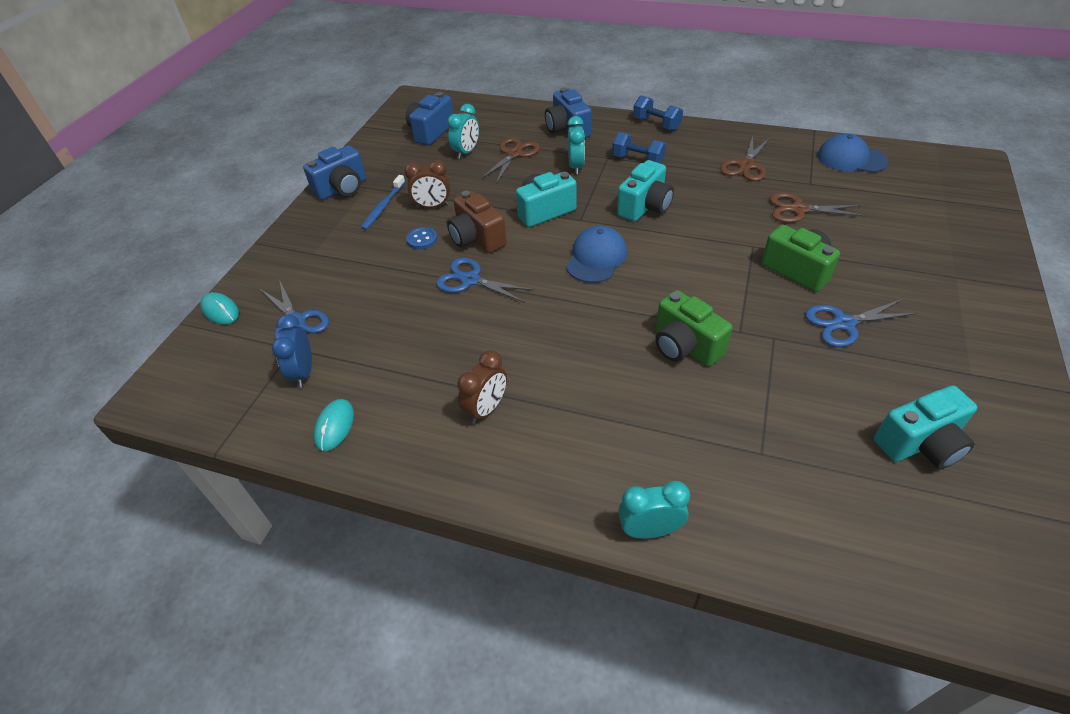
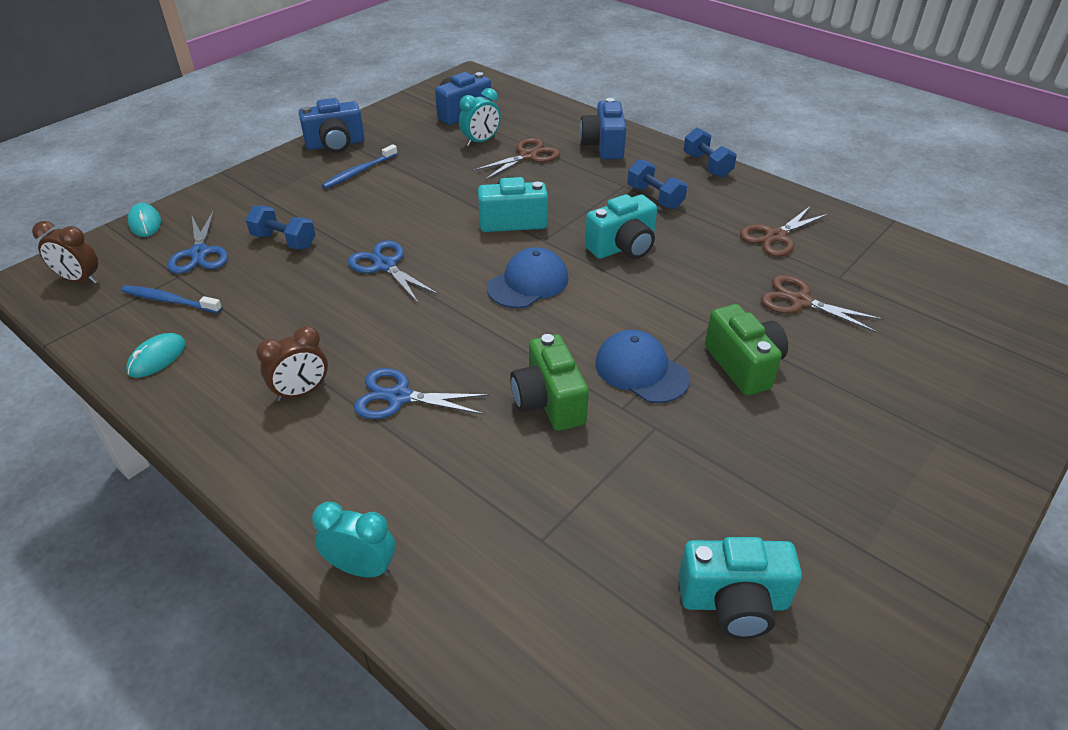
camera: 20 degrees right, 5 degrees down
blue clock [272,314,312,388] -> blue toothbrush [121,285,222,313]
brown clock [404,160,450,209] -> brown clock moved to [32,221,98,284]
blue button [406,227,437,249] -> none
brown camera [447,191,507,253] -> none
turquoise clock [567,116,585,174] -> none
blue scissors [805,299,918,347] -> blue scissors moved to [354,368,489,419]
blue cap [817,133,888,173] -> blue cap moved to [595,330,690,403]
none -> blue dumbbell [245,206,315,250]

